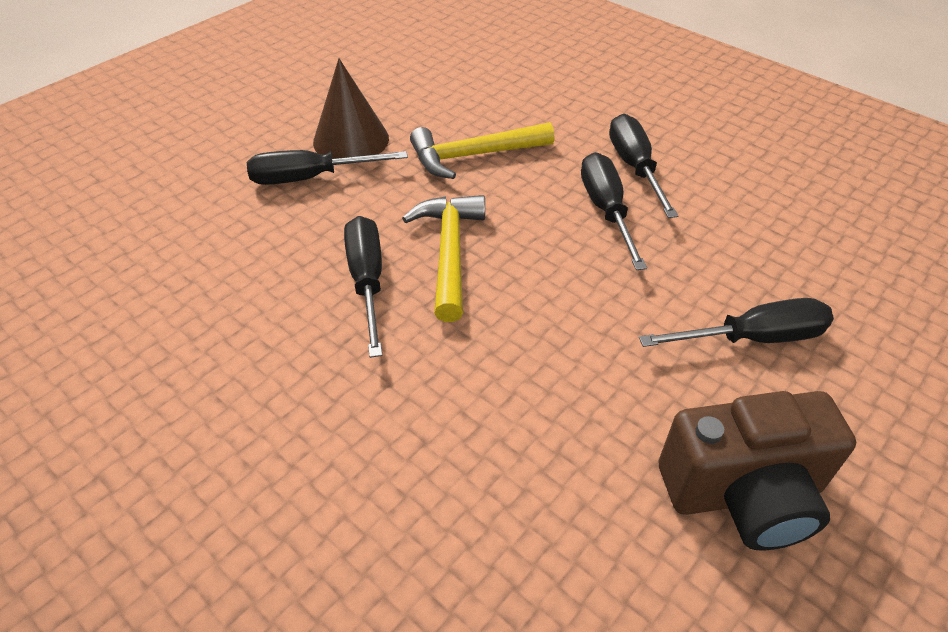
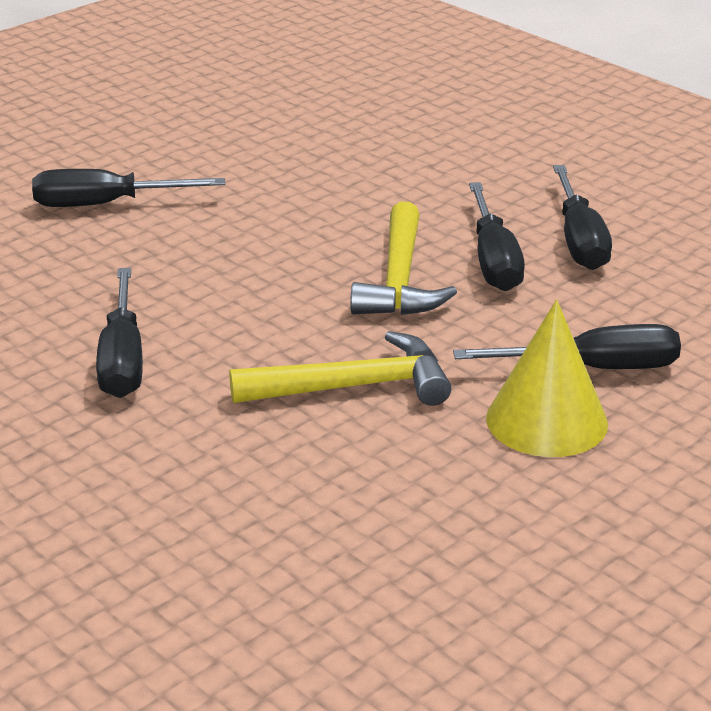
camera: 175 degrees left, 15 degrees down
brown cone [313,58,389,159] -> yellow cone [486,300,608,457]
black screwdriver [581,152,647,270] -> black screwdriver moved to [553,165,612,270]
brown camera [659,391,856,551] -> none

